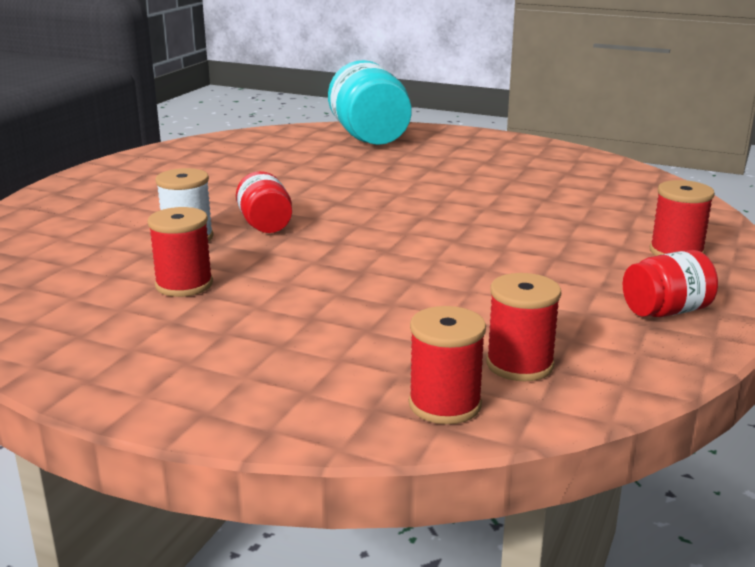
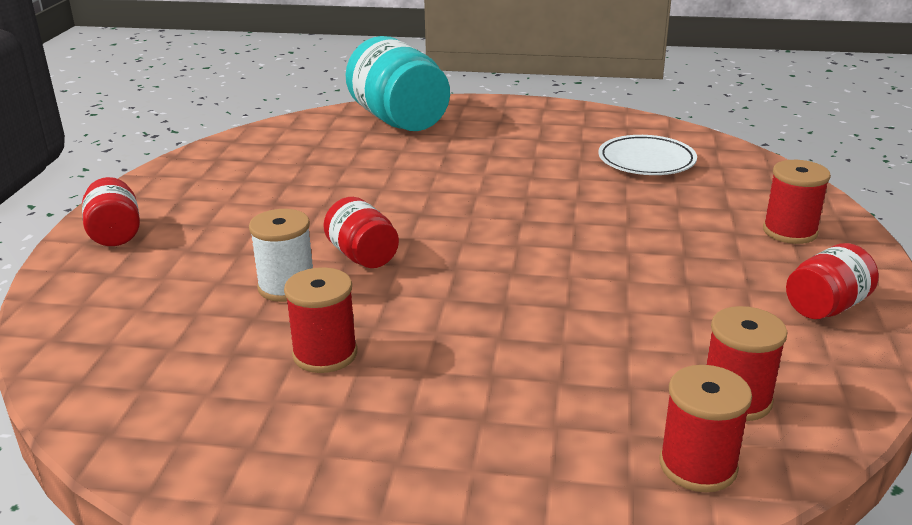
camera: 15 degrees left, 5 degrees up
none -> red jar [82,177,140,246]
none -> white plate [598,135,697,175]

